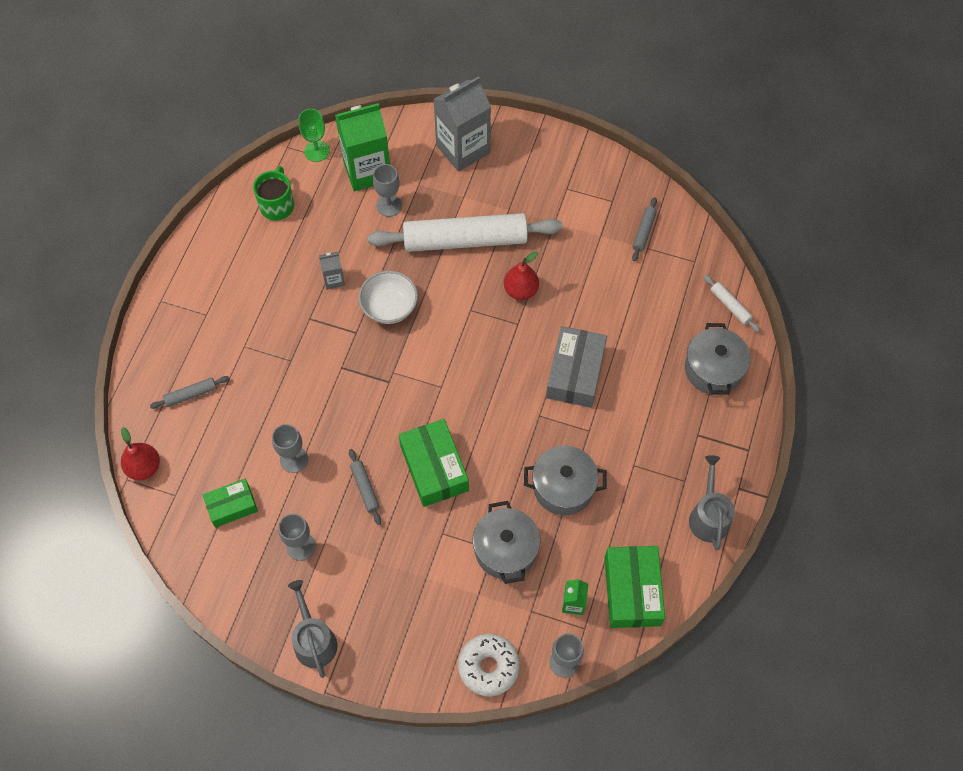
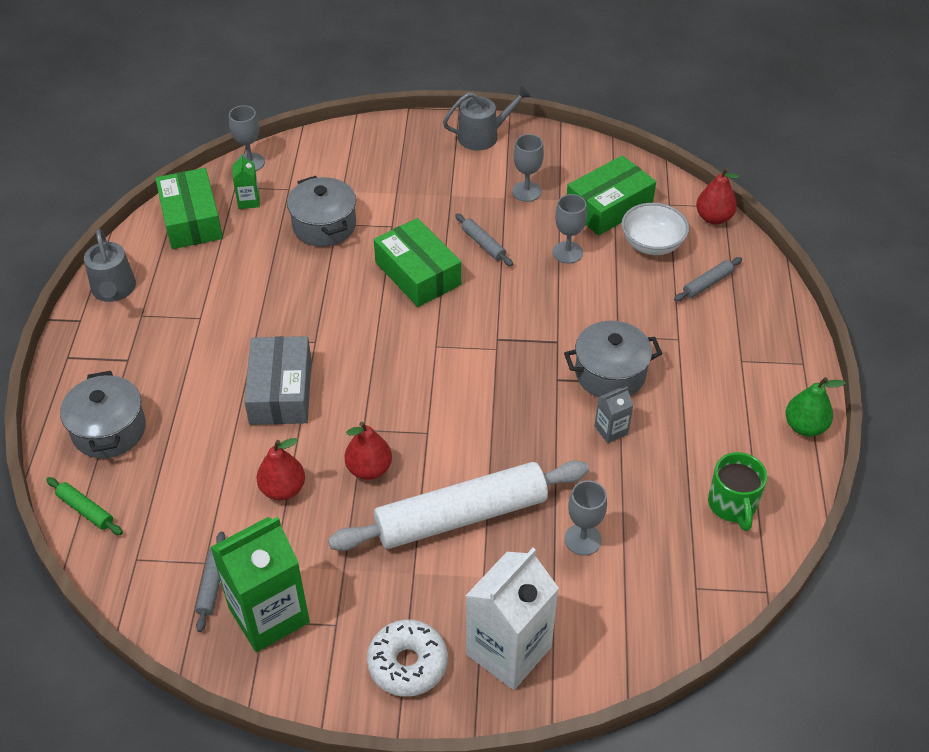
camera: 165 degrees right, 15 degrees down
green box [203,479,258,528] -> green box [567,155,656,235], size x1.59
grey watering can [288,580,338,678] -> grey watering can turned 75 degrees counterclockwise [443,86,531,150]
green goblet [298,109,330,162] -> none
green carton [335,103,390,192] -> green carton moved to [210,517,310,652]
white bowl [358,271,418,324] -> white bowl moved to [621,203,689,255]
grey carton [433,77,491,172] -> white carton [466,548,559,690]
white donut [458,634,520,697] -> white donut moved to [367,619,448,697]
grey pot [524,445,607,515] -> grey pot moved to [564,321,662,397]
white rolling pin [704,275,760,332] -> green rolling pin [46,477,123,535]
none -> red pear [257,438,305,501]
none -> green pear [785,377,846,437]

